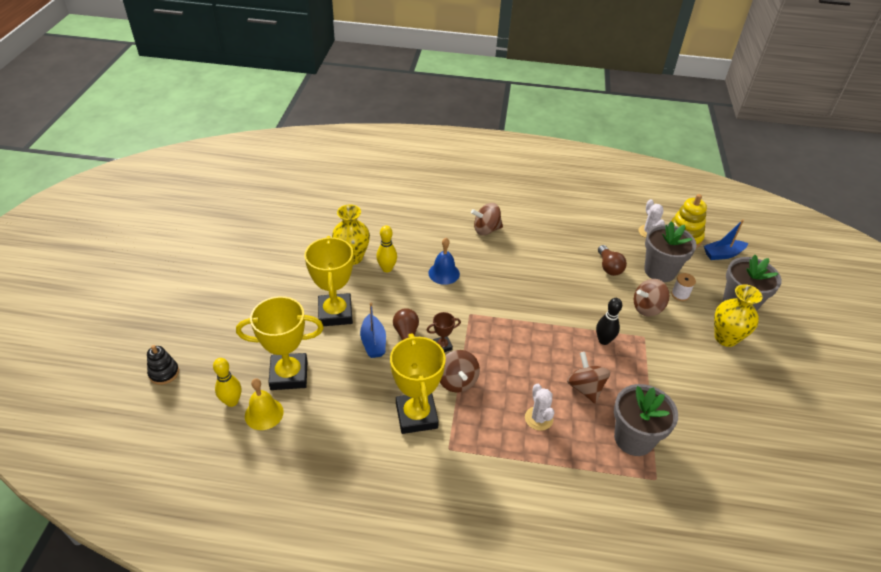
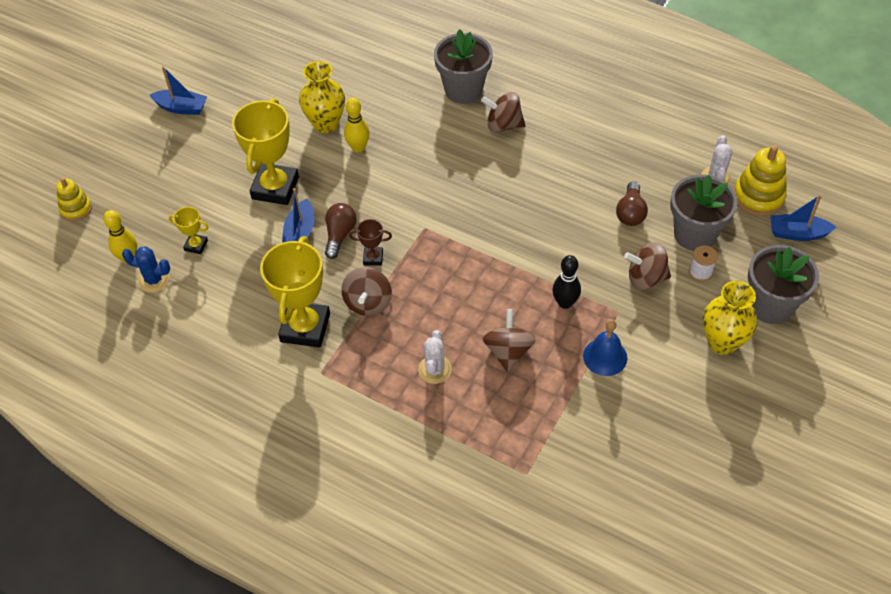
camera: 25 degrees right, 10 degrees up
black stacking toy [147,345,179,385] -> yellow stacking toy [56,178,92,221]
yellow trophy [236,296,324,390] -> yellow trophy [169,207,209,254], size x0.46
yellow bell [245,378,284,430] -> blue cactus [122,246,170,293]
blue bell [428,238,460,285] -> blue bell moved to [583,319,627,376]
grey flower pot [614,384,678,456] -> grey flower pot moved to [434,29,493,104]
none -> blue boat [150,66,207,115]

